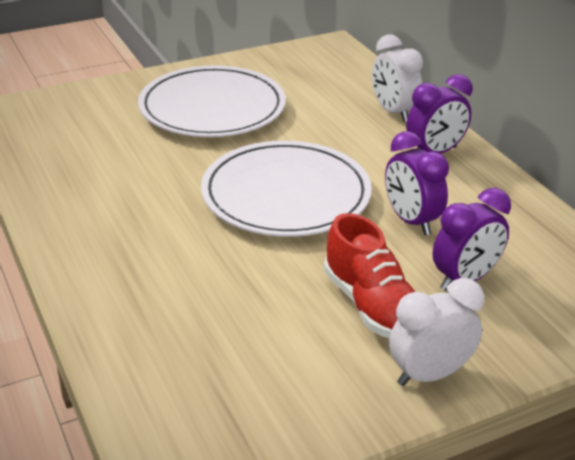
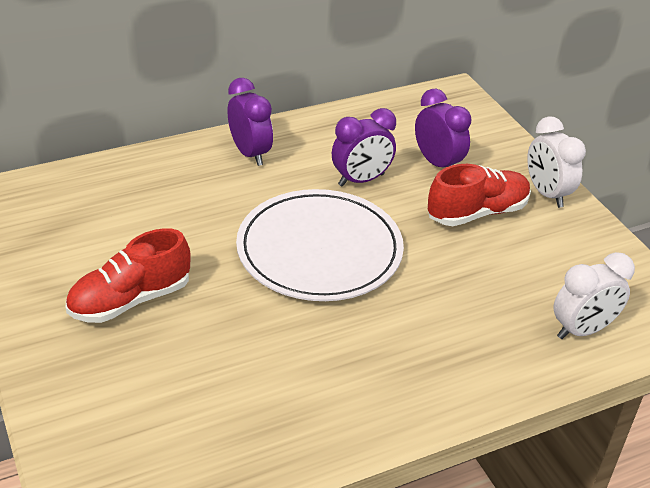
camera: 90 degrees left, 5 degrees up
white plate [138,65,286,137] -> red shoe [66,228,191,323]
white clock [372,34,423,122] -> white clock moved to [553,252,635,339]

